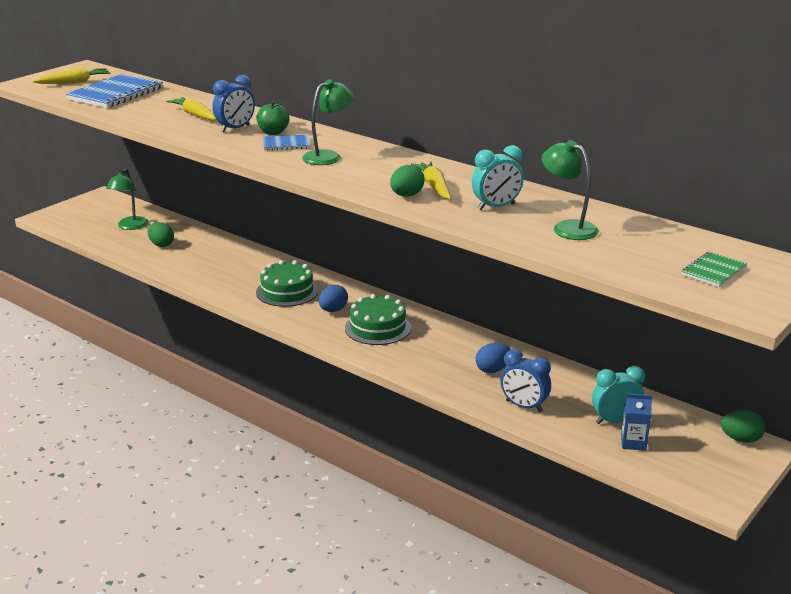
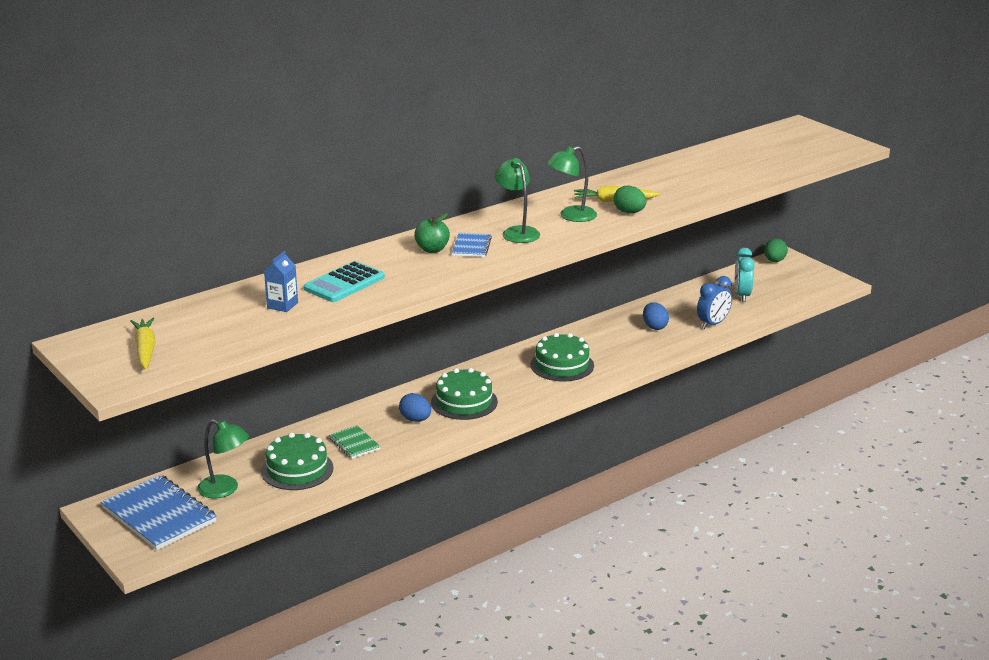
camera: 75 degrees left, 0 degrees up
blue notebook [66,74,163,108] -> blue notebook moved to [101,475,217,550]
green egg [148,222,174,247] -> green cake [261,432,334,490]
yellow carrot [166,97,216,121] -> turquoise calculator [304,261,385,302]
blue clock [212,75,255,133] -> none
blue egg [319,285,348,312] -> blue egg moved to [399,393,431,422]
turquoise clock [472,145,524,210] -> none
green lamp [542,140,599,240] -> green lamp moved to [546,146,597,222]
blue carton [621,394,652,451] -> blue carton moved to [264,251,298,312]
green notebook [681,251,747,287] -> green notebook moved to [329,425,381,459]

